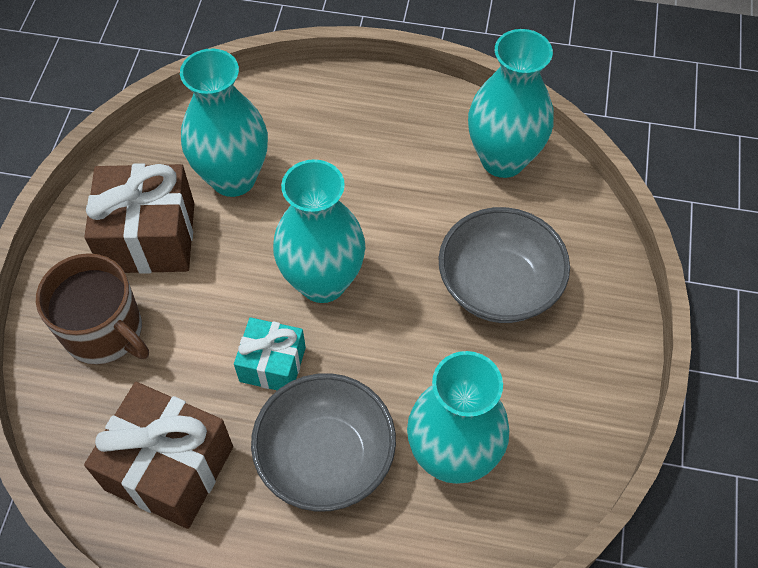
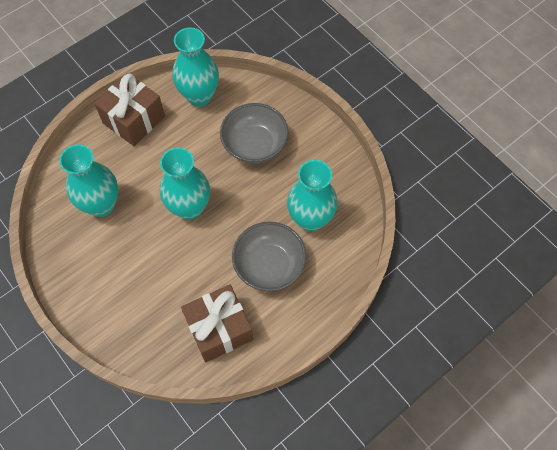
camera: 50 degrees left, 5 degrees up
brown mug [36,253,149,365] -> none
brown gift [84,163,194,274] -> brown gift moved to [94,73,165,146]
turquoise gift [234,317,306,390] -> none

